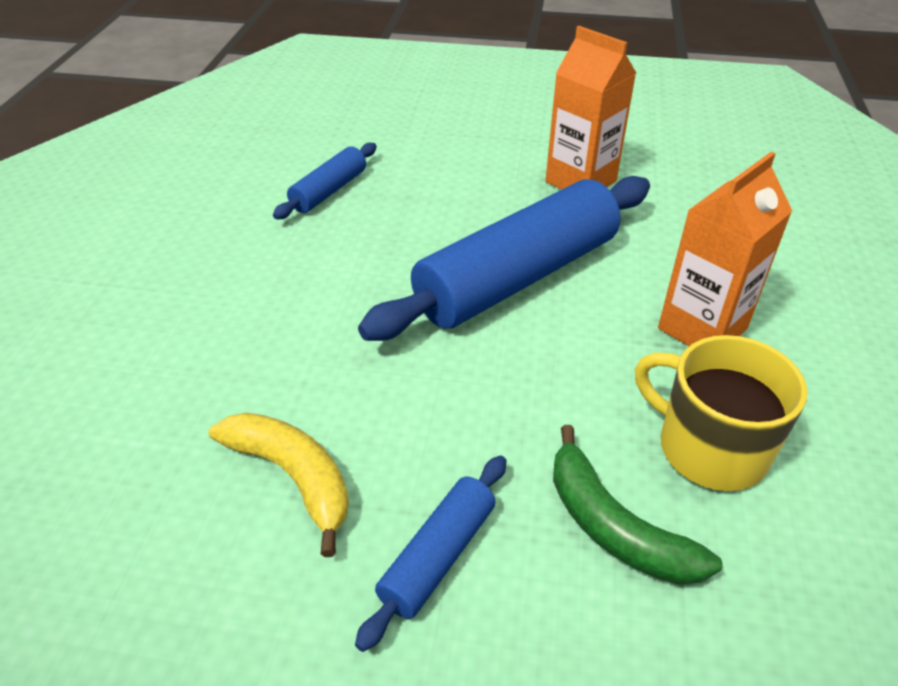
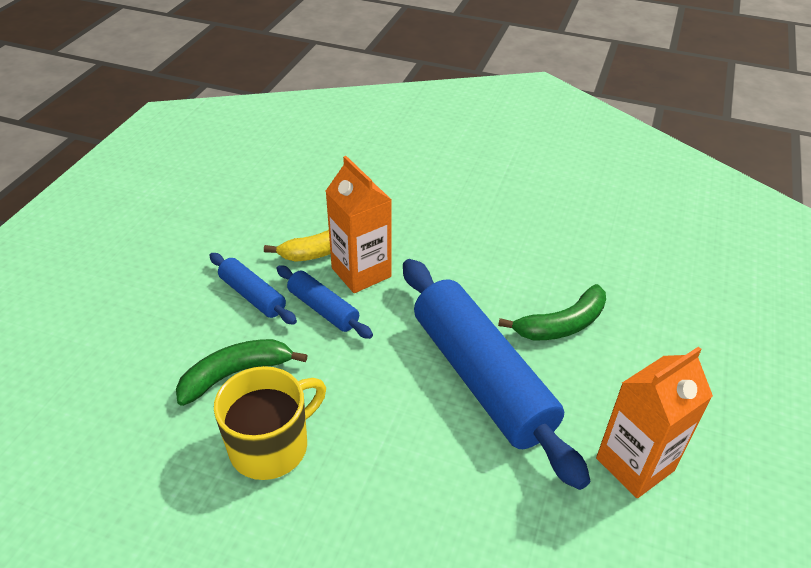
camera: 100 degrees right, 0 degrees up
blue rolling pin [273,143,377,219] -> blue rolling pin moved to [276,265,373,339]
orange carton [658,152,792,346] -> orange carton moved to [326,156,392,293]
none -> green banana [498,284,606,340]

